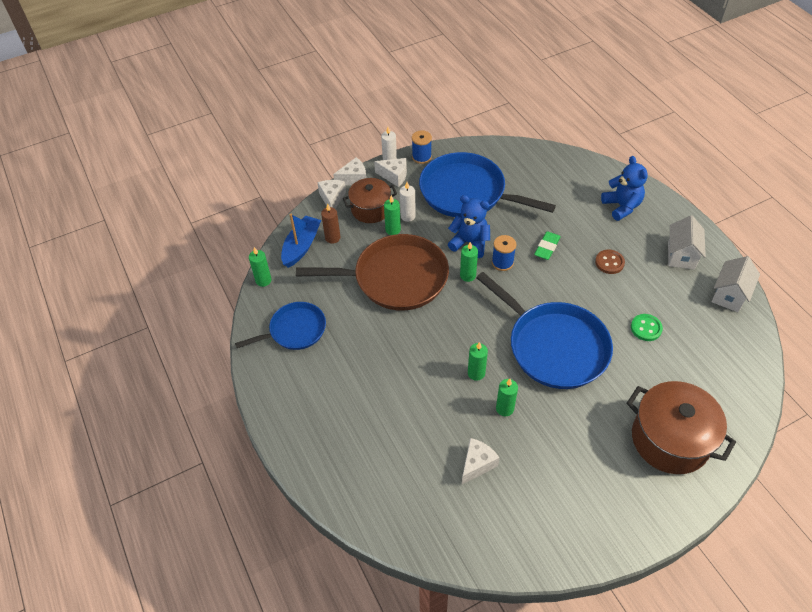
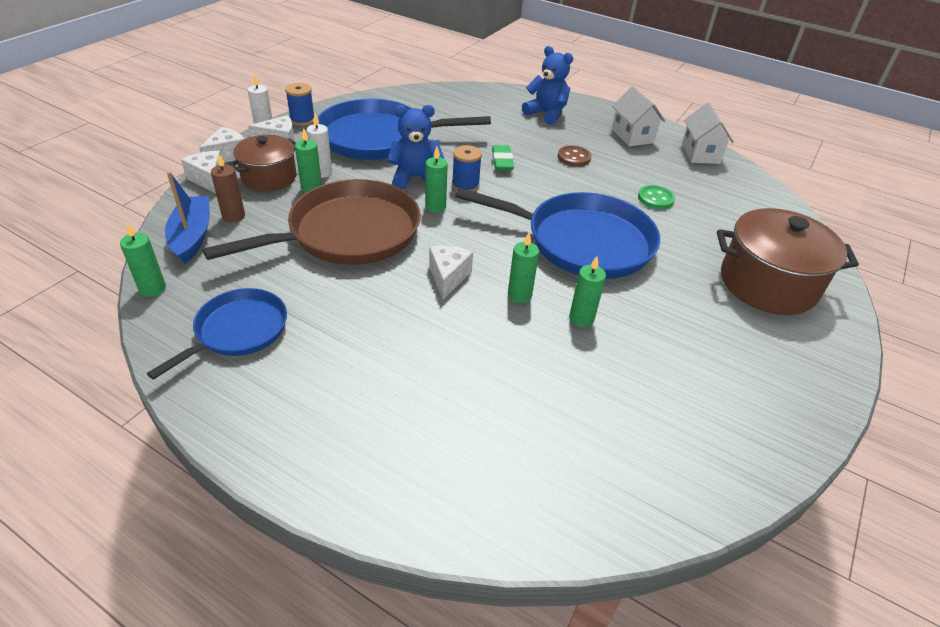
camera: 35 degrees left, 10 degrees down
white cheese [462,438,500,484] -> white cheese moved to [429,246,473,300]

